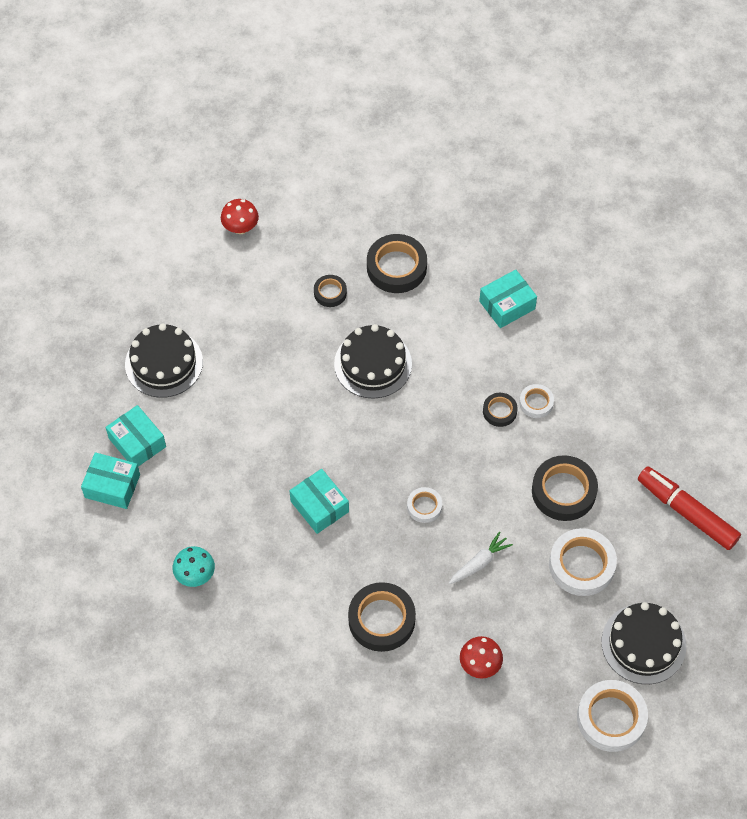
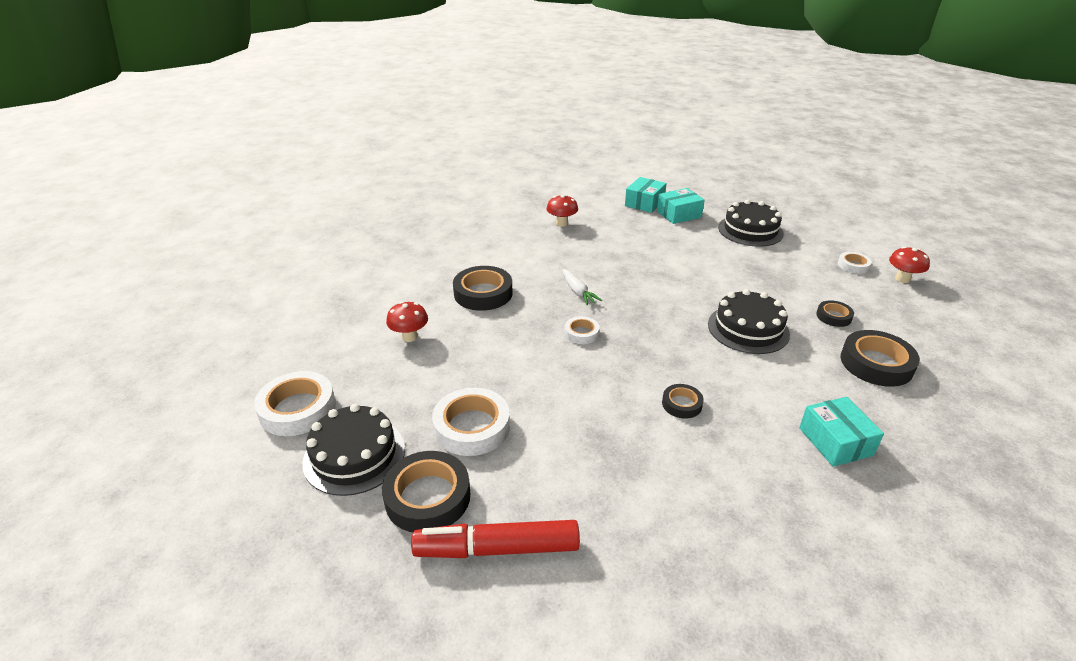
camera: 105 degrees right, 25 degrees down
turquoise mushroom [173,546,215,587] -> red mushroom [547,195,578,227]
turquoise box [289,469,349,534] -> none
white carrot [449,531,513,584] -> white carrot moved to [562,269,602,306]
white tape [519,384,554,418] -> white tape moved to [838,252,872,274]
black tape [532,455,598,521] -> black tape moved to [382,451,471,532]
red marker [638,466,741,550] -> red marker turned 150 degrees counterclockwise [411,520,580,558]

